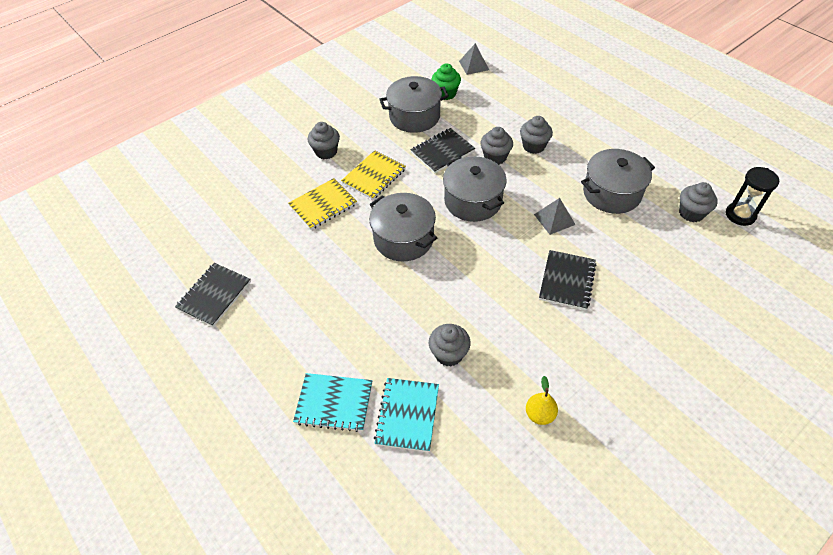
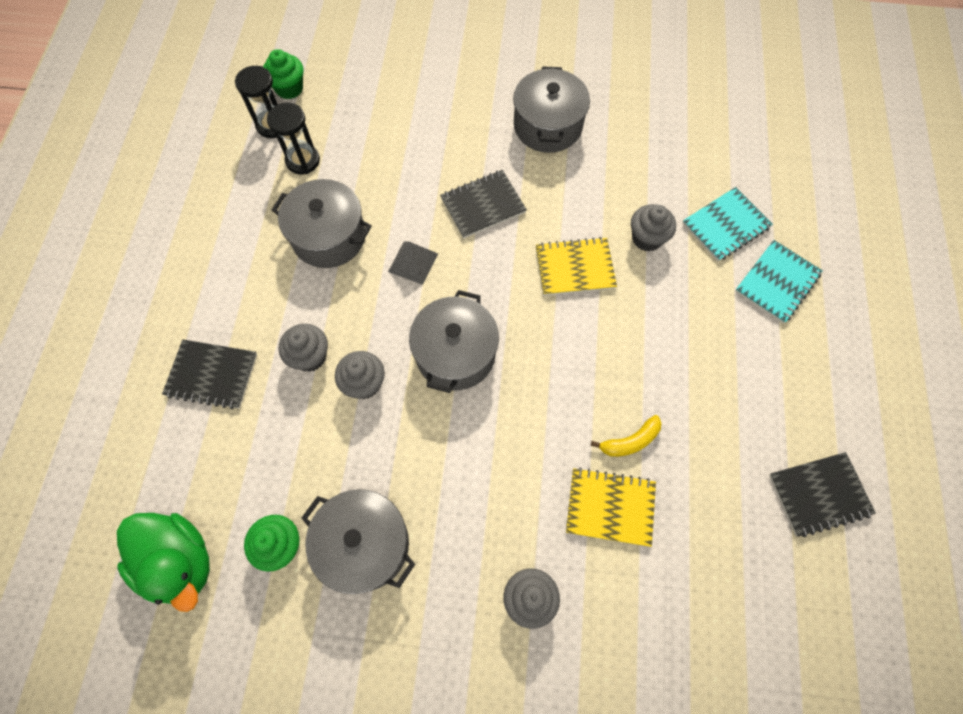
camera: 135 degrees left, 15 degrees up
turquoise notebook [293,373,372,432] -> turquoise notebook turned 75 degrees clockwise [735,240,823,323]
yellow notebook [341,150,406,200] -> yellow notebook moved to [536,237,617,296]
grey pot [369,193,437,261] -> grey pot moved to [513,66,590,153]
black notebook [411,128,475,173] -> black notebook moved to [162,340,257,409]
grey pyramid [459,43,489,75] -> green duck [117,513,210,612]
yellow pear [526,376,558,425] -> none
grey cupcake [679,182,718,222] -> black hourglass [267,103,320,174]
none -> green cupcake [263,49,304,99]
none -> yellow banana [591,415,661,457]

